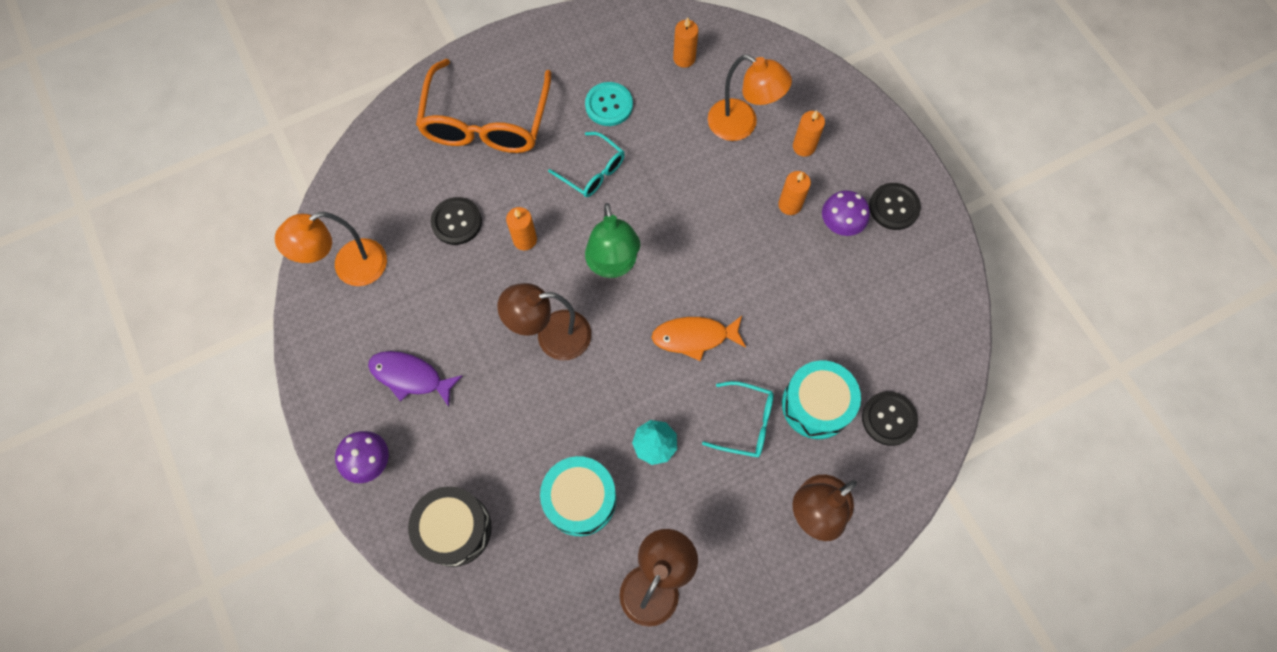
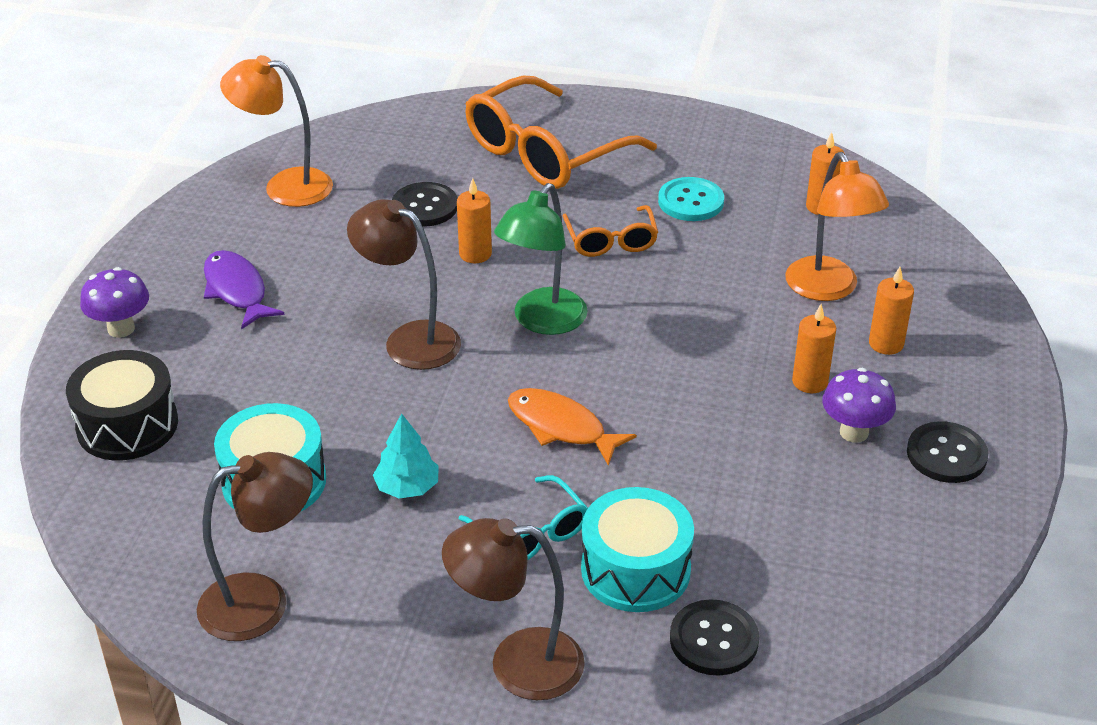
camera: 40 degrees right, 30 degrees down
turquoise glasses [548,132,625,197] -> orange glasses [563,205,658,257]

